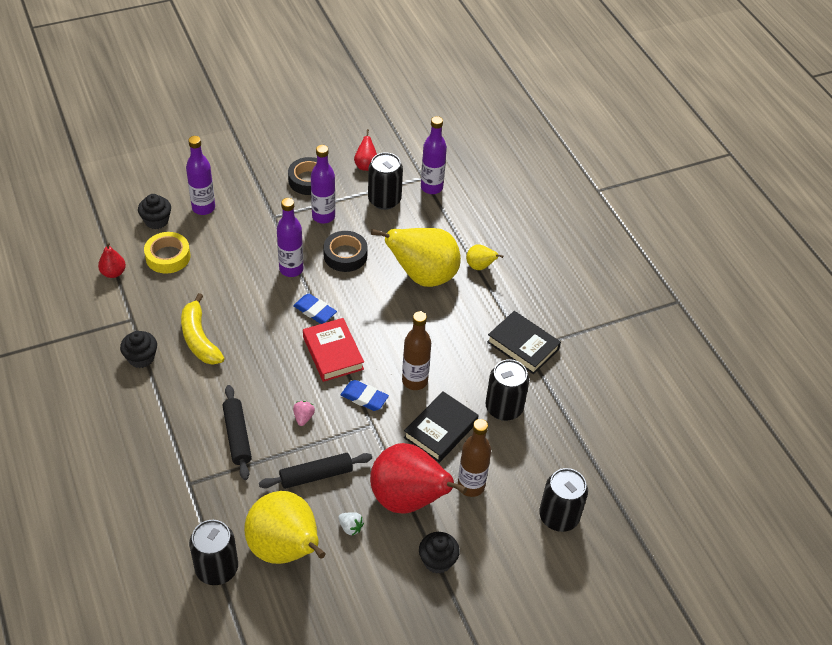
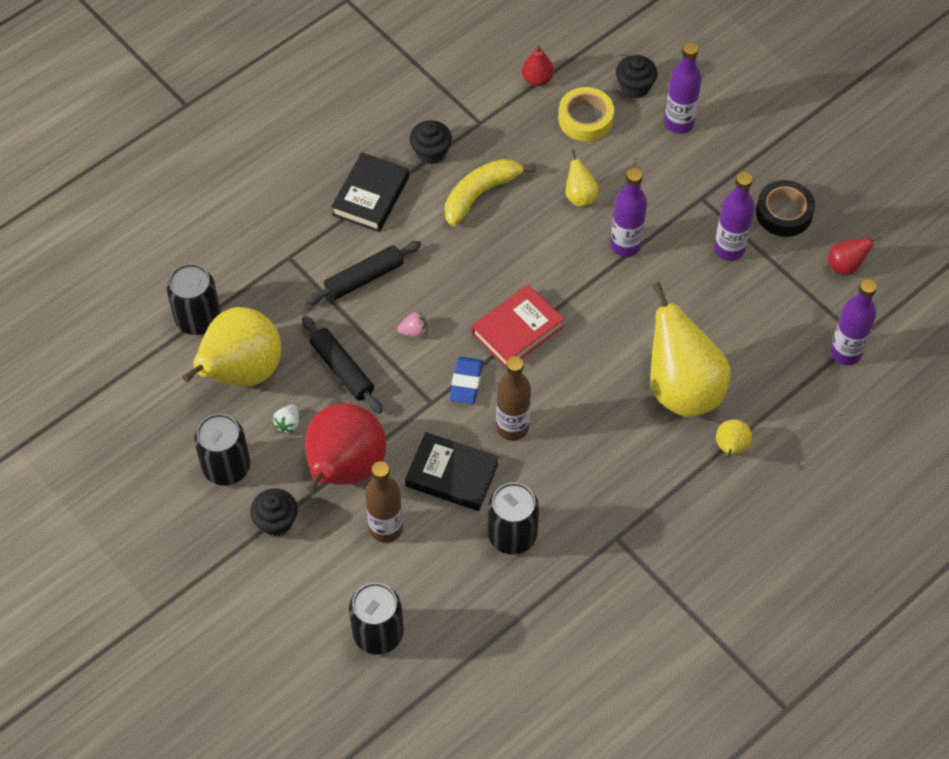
camera: 75 degrees right, 10 degrees up
blue eraser [293,294,337,324] -> none
black tape [323,231,368,272] -> none
black can [368,152,403,210] -> black can moved to [194,414,250,486]
black book [487,311,561,374] -> black book moved to [331,152,409,232]
none -> yellow pear [565,150,599,207]

